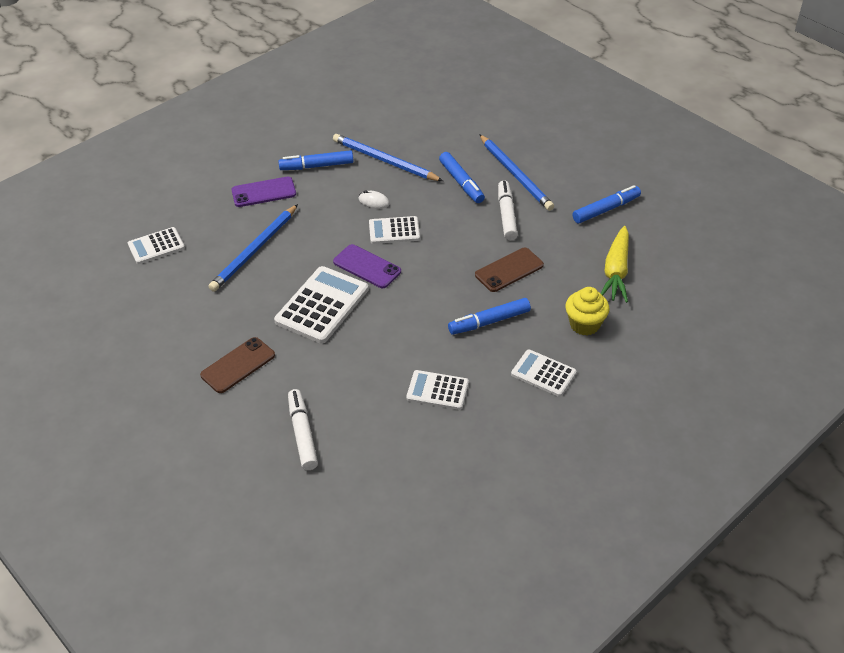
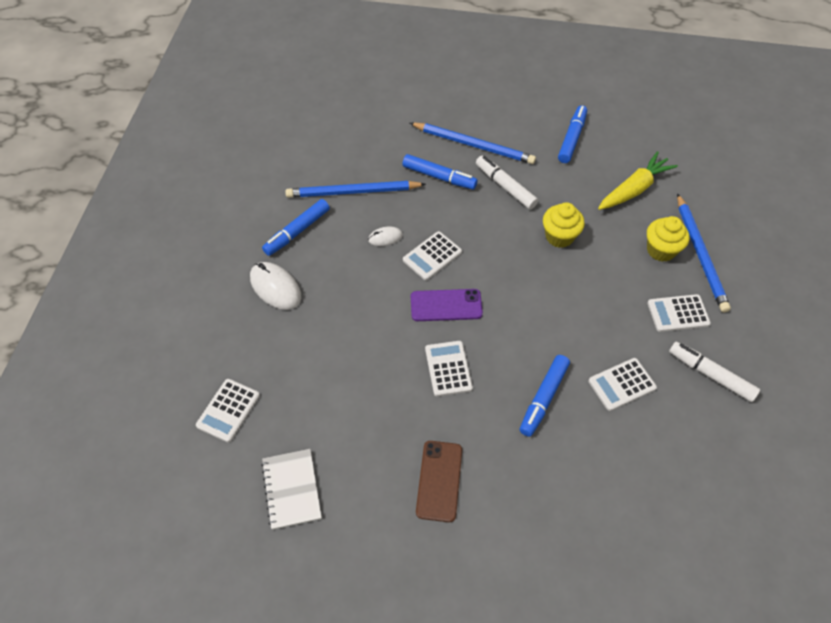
camera: 40 degrees left, 10 degrees up
blue pencil [208,204,298,292] -> blue pencil moved to [677,193,731,312]
purple phone [231,177,296,207] -> white mouse [250,262,301,310]
white calculator [274,266,368,344] -> white calculator [425,341,473,396], size x0.60
white marker [288,389,318,470] -> white marker moved to [669,342,760,402]
blue marker [448,298,531,335] -> blue marker moved to [520,355,570,437]
brown phone [475,248,544,292] -> yellow cupcake [543,202,585,248]
yellow carrot [601,226,629,303] -> yellow carrot turned 105 degrees counterclockwise [598,151,678,210]
none -> white notebook [261,449,322,530]

